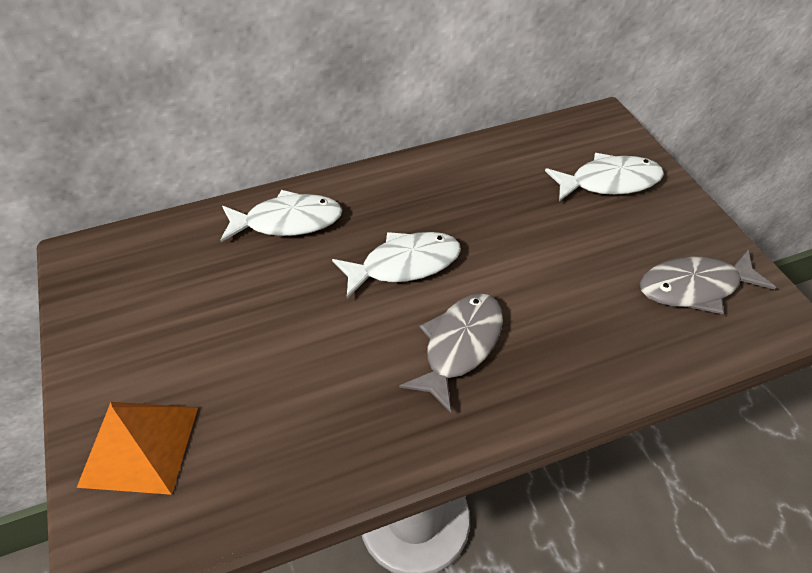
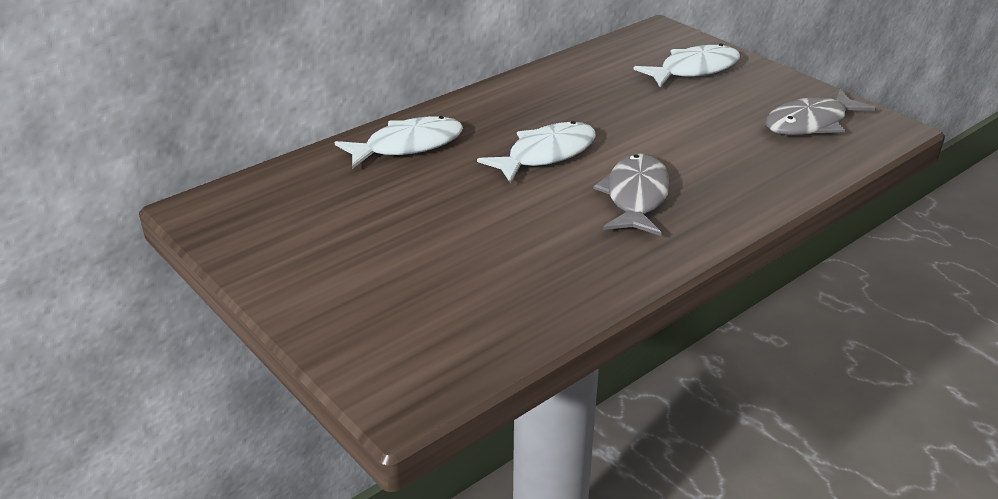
camera: 20 degrees left, 15 degrees down
orange pyramid [77,402,198,495] -> none

